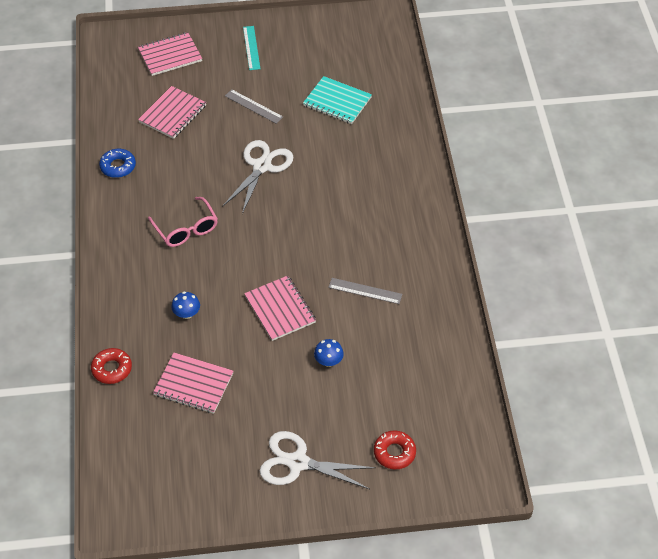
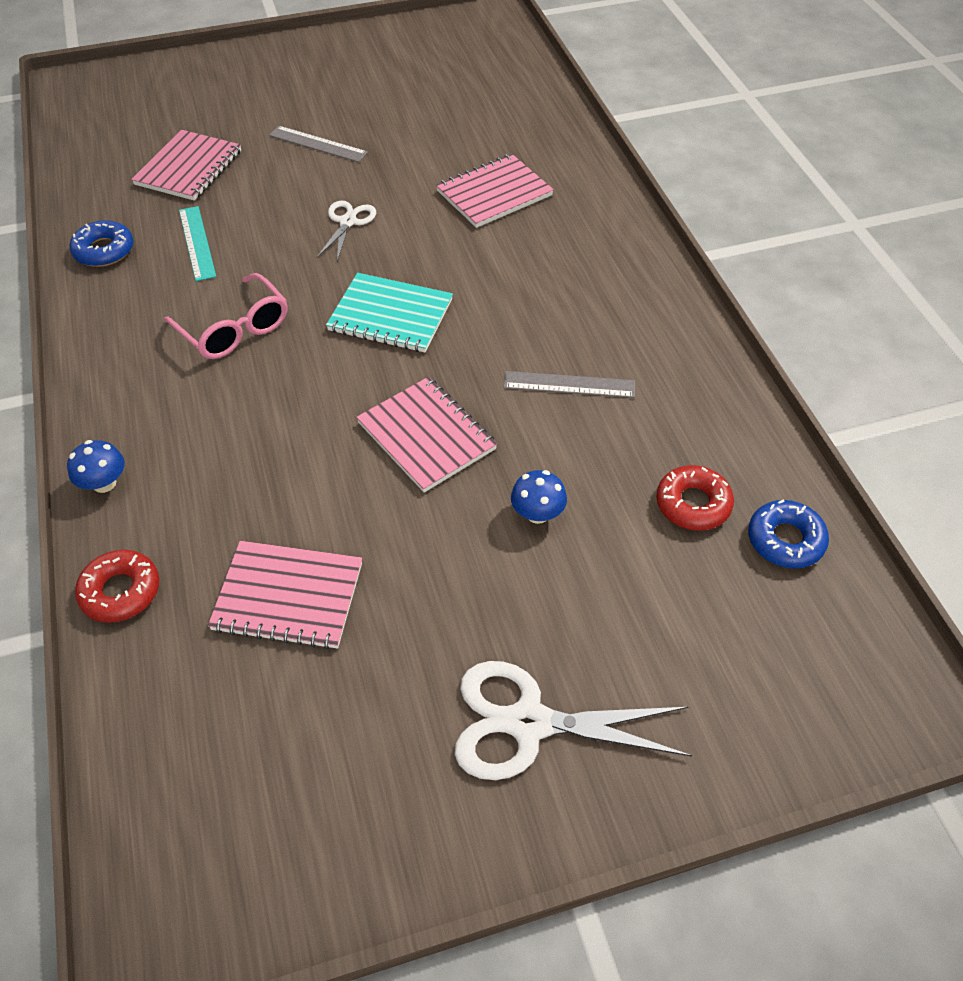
camera: 10 degrees left, 0 degrees up
pink notebook [138,32,202,76] -> pink notebook moved to [436,154,554,228]
blue mushroom [171,291,200,319] -> blue mushroom moved to [67,440,125,493]
white scissors [222,140,293,214] -> white scissors [317,201,376,261], size x0.58
turquoise ruler [243,26,261,70] -> turquoise ruler moved to [179,206,216,281]
turquoise notebook [303,76,372,124] -> turquoise notebook moved to [326,273,453,352]
red donut [374,430,416,469] -> red donut moved to [656,465,734,530]
none -> blue donut [748,500,829,568]

